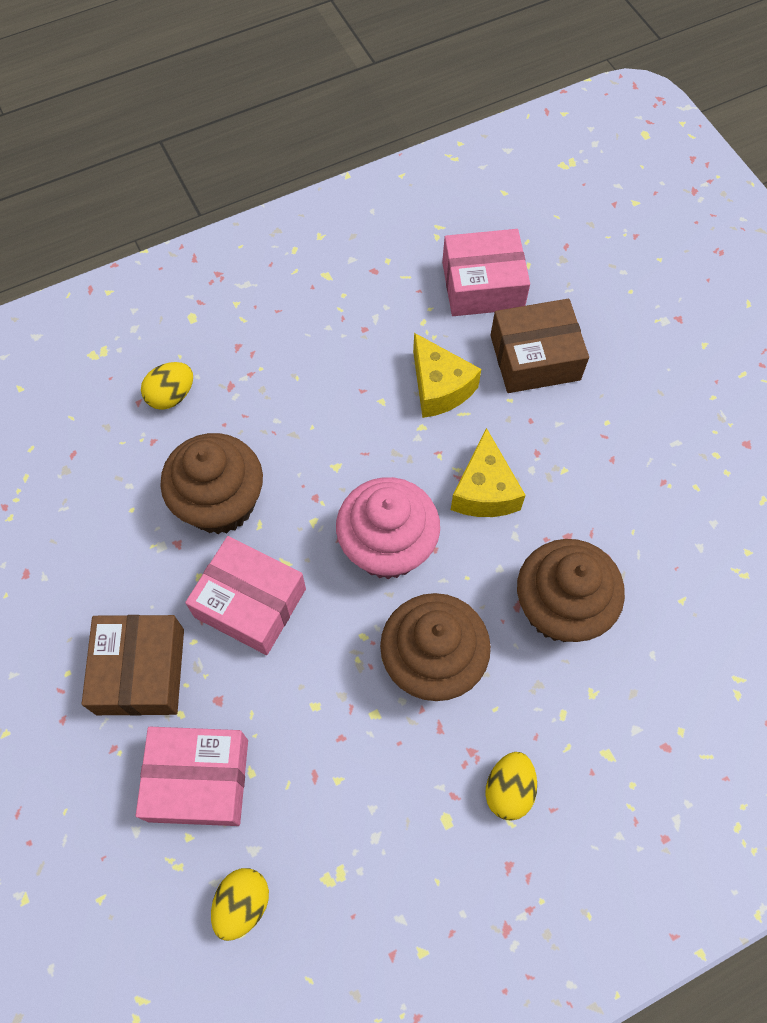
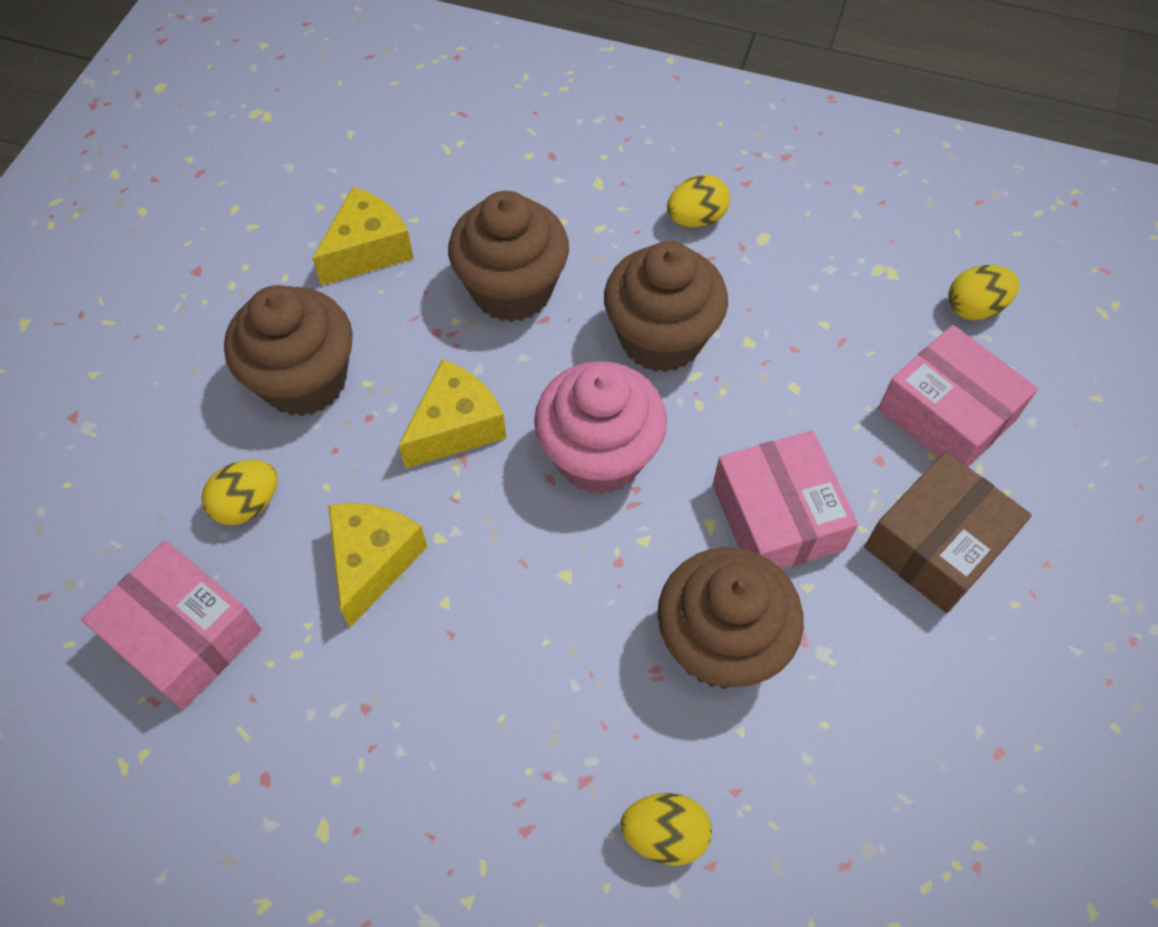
camera: 135 degrees left, 5 degrees down
brown box [490,299,589,393] -> yellow egg [201,460,278,525]
none -> brown cupcake [224,285,353,416]
none -> yellow cheese [312,187,414,286]

